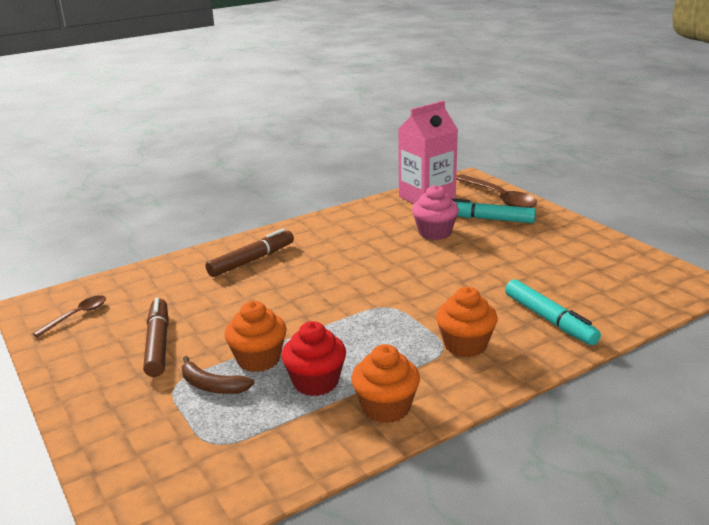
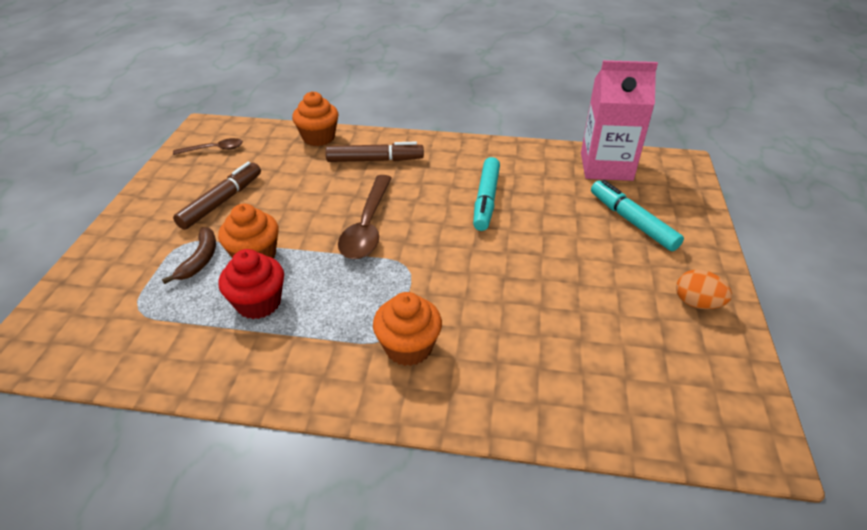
camera: 40 degrees right, 15 degrees up
brown banana [182,356,255,394] -> brown banana turned 150 degrees counterclockwise [162,227,216,284]
orange cupcake [351,344,420,423] -> orange cupcake moved to [292,91,339,146]
pink cupcake [412,185,459,240] -> none
brown spoon [456,174,537,208] -> brown spoon moved to [338,175,392,259]
turquoise marker [505,279,601,345] -> turquoise marker moved to [473,157,500,231]
none -> orange egg [676,269,732,309]

